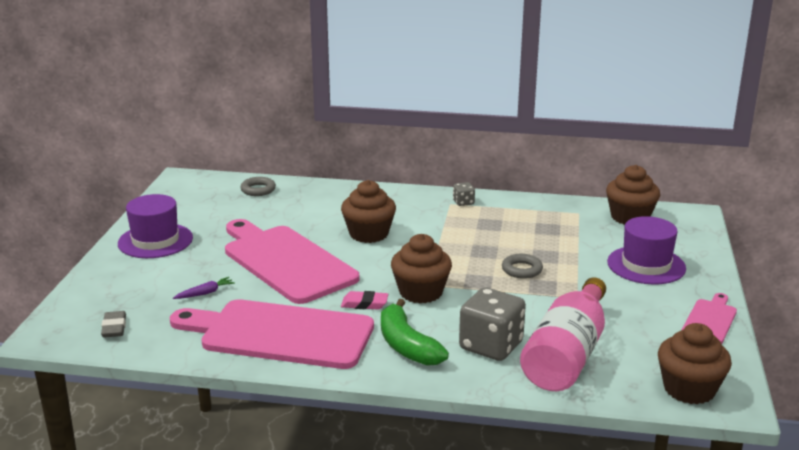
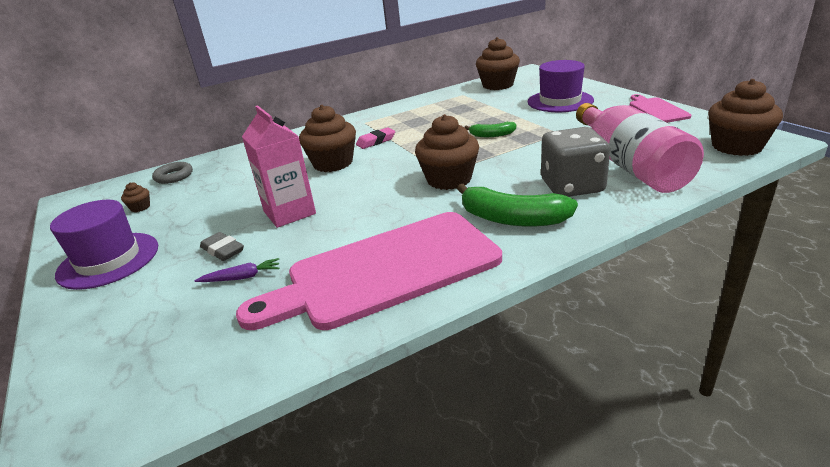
camera: 35 degrees left, 5 degrees up
grey eraser [101,311,126,338] -> grey eraser moved to [200,232,244,261]
purple carrot [173,277,235,299] -> purple carrot turned 60 degrees clockwise [195,258,280,282]
pink cutting board [225,219,360,304] -> pink carton [242,105,316,228]
pink eraser [341,291,388,310] -> pink eraser moved to [356,127,395,149]
grey dice [453,182,475,206] -> none
grey ring [502,254,543,279] -> green banana [464,122,516,137]
none -> brown cupcake [121,183,150,212]

